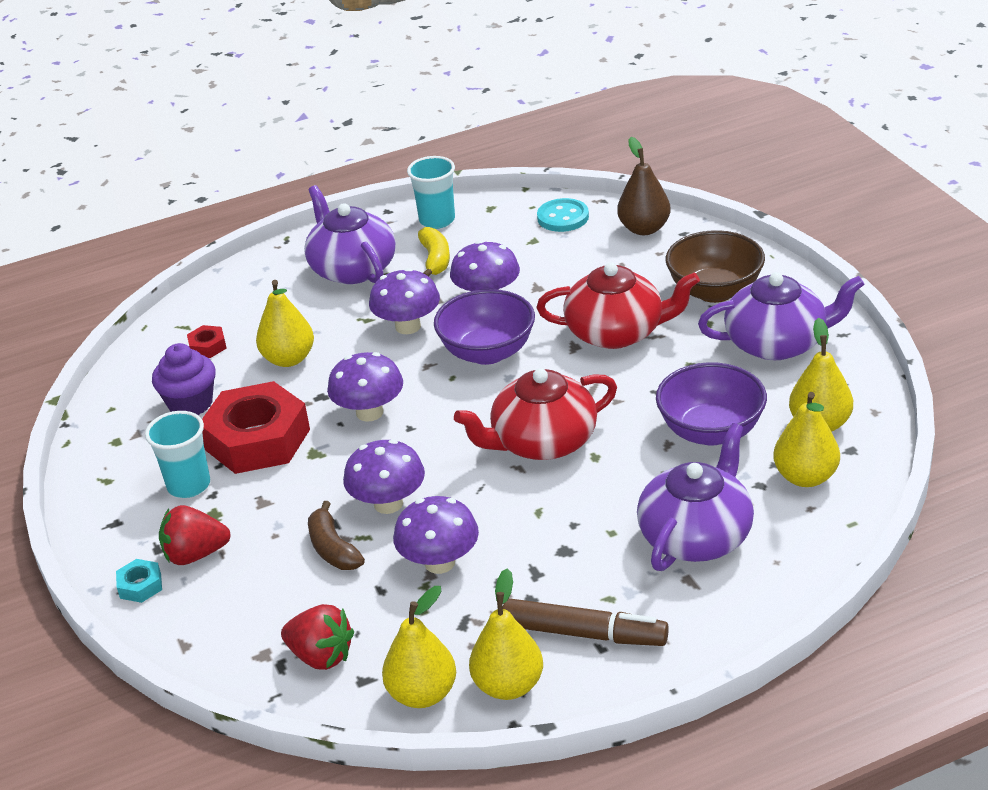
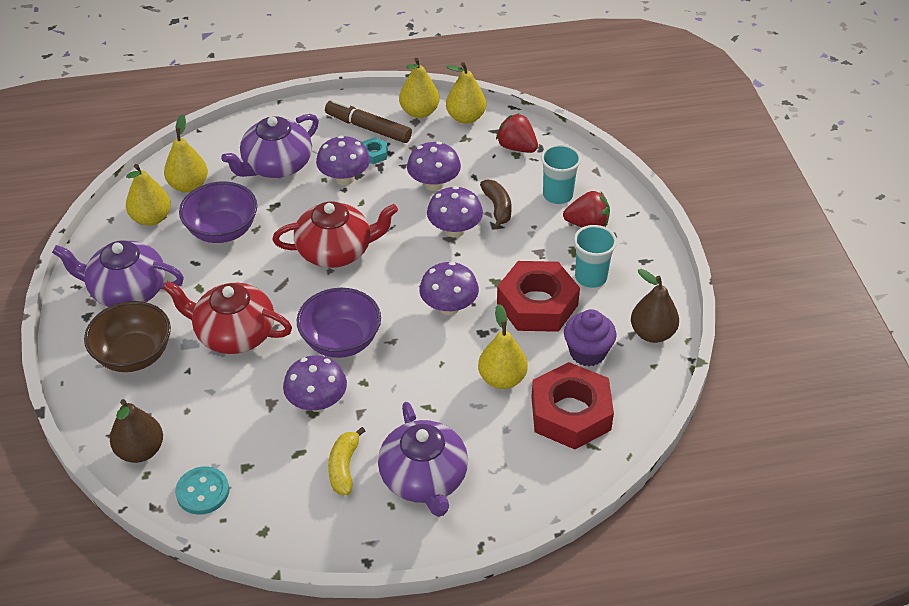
camera: 170 degrees left, 10 degrees up
turquoise nut [116,559,162,603] -> turquoise nut moved to [362,137,388,164]
red nut [187,325,227,358] -> red nut [531,362,614,449], size x2.42
purple mushroom [369,268,440,334] -> purple mushroom moved to [316,136,370,185]
turquoise cup [407,156,455,229] -> turquoise cup moved to [541,144,581,204]
none -> brown pear [631,269,679,343]

